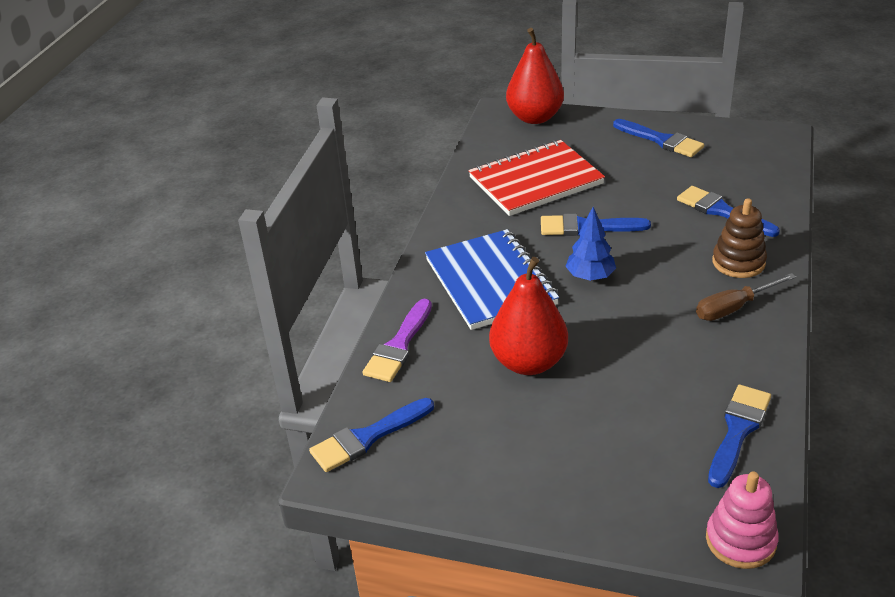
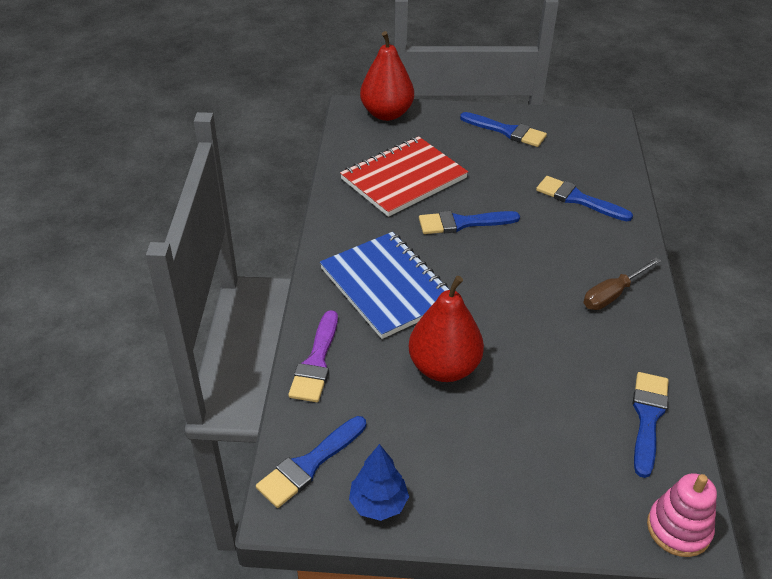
camera: 15 degrees left, 5 degrees up
blue tree [565,207,616,281] -> blue tree moved to [349,444,409,521]
brown stacking toy [712,198,767,278] -> none

